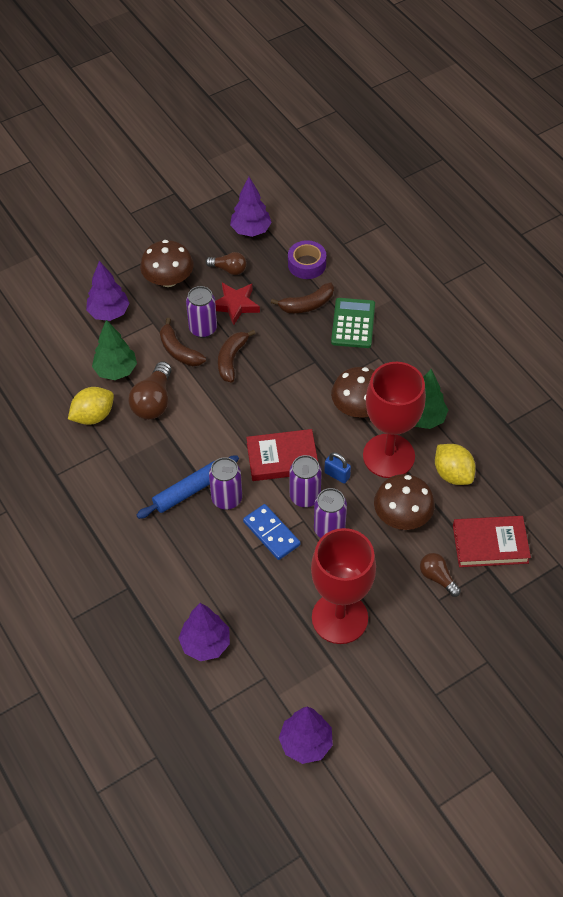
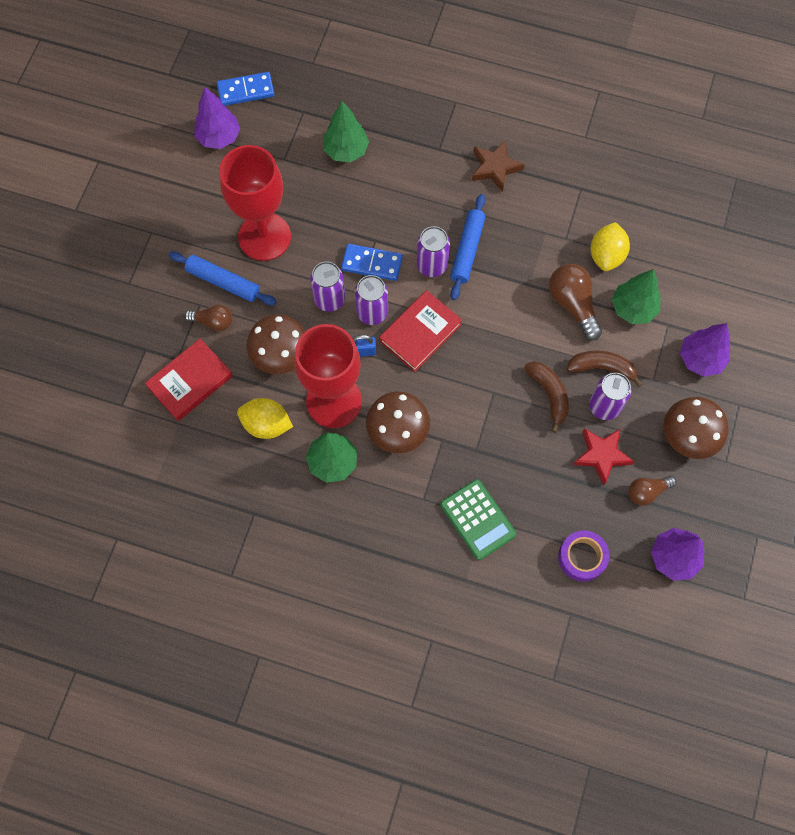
camera: 140 degrees right, 15 degrees up
purple tree [178,603,230,661] -> green tree [323,101,369,162]
brown banana [271,282,334,313] -> none
none -> blue rolling pin [169,251,277,305]
none -> blue domino [217,72,274,106]
none -> brown star [472,140,525,192]

